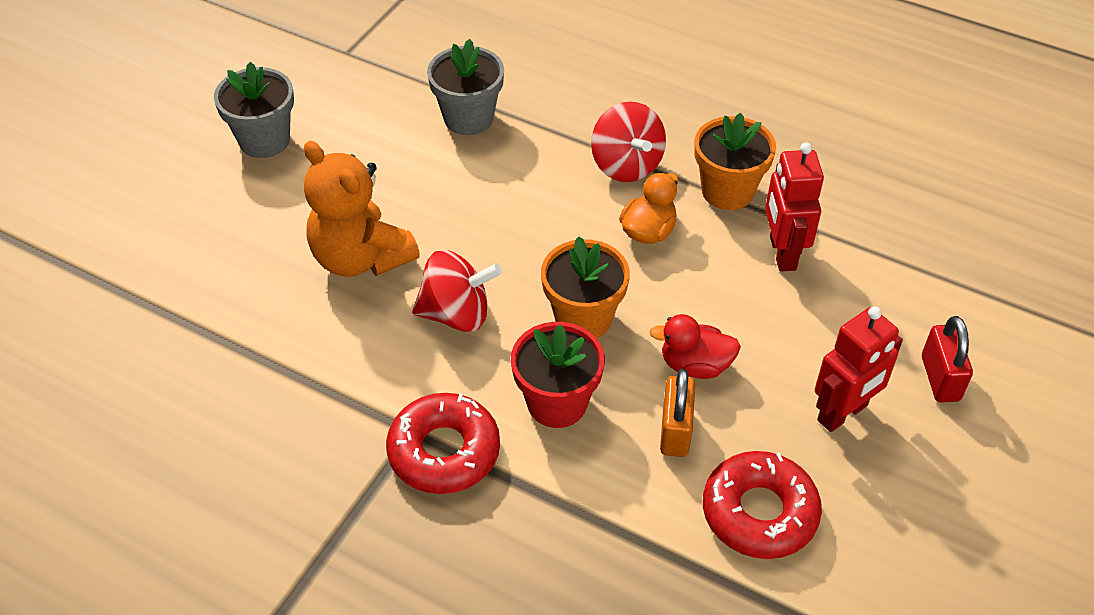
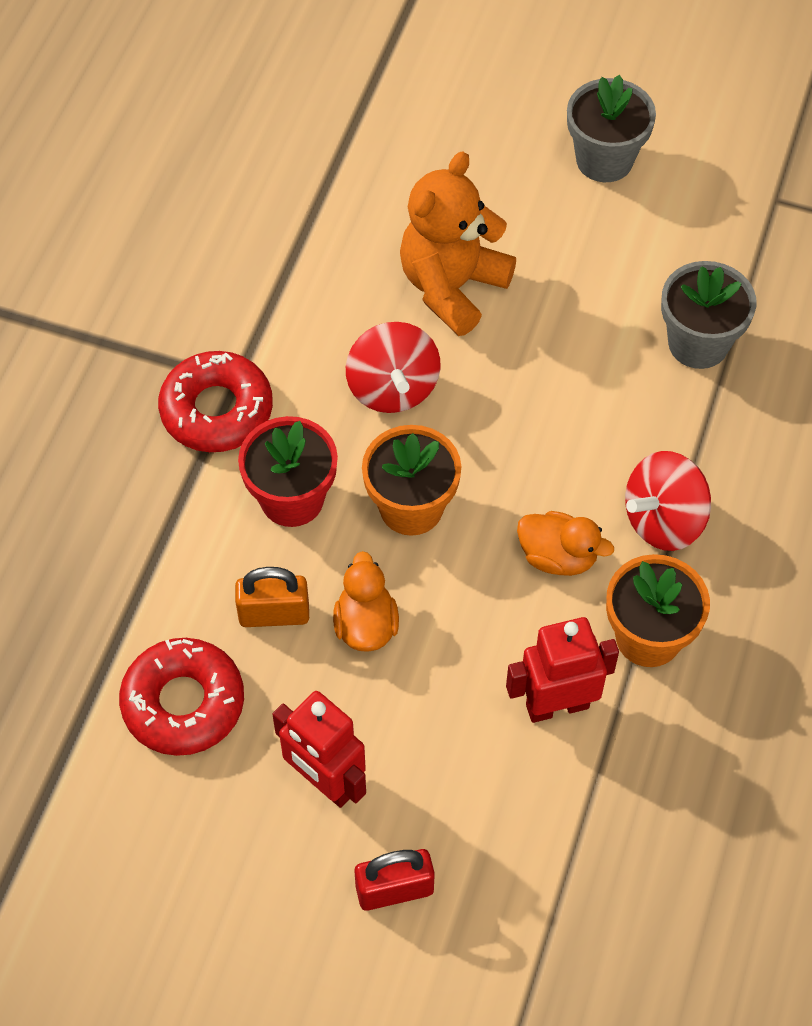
camera: 80 degrees right, 10 degrees up
red duck [650,314,741,379] -> orange duck [333,551,399,652]

